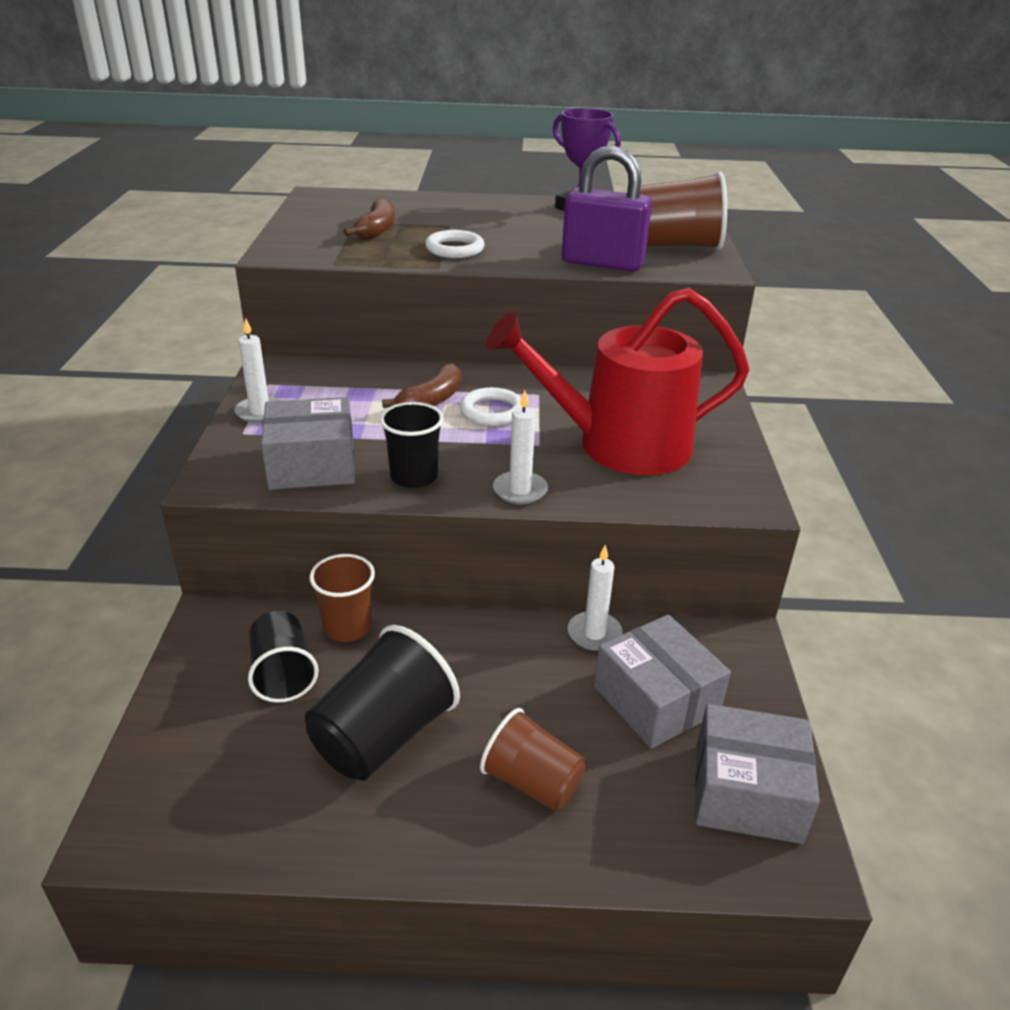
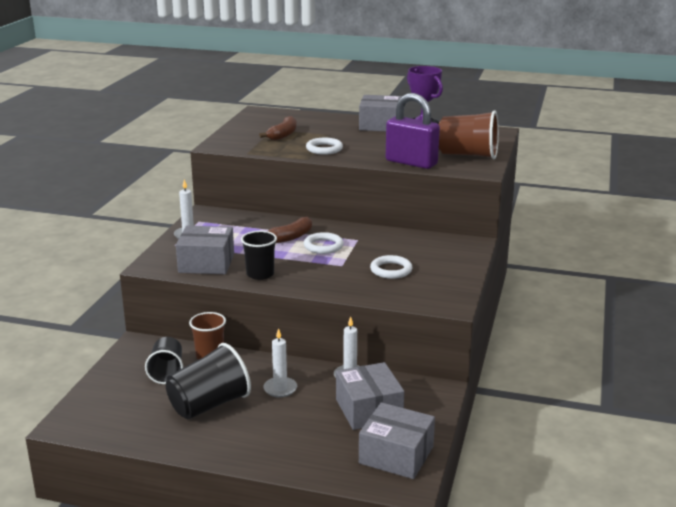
camera: 15 degrees right, 10 degrees down
brown cup [480,708,585,811] -> none
red watering can [486,288,750,475] -> white ring [370,255,413,279]
white candle [493,390,548,504] -> white candle moved to [263,328,297,398]
none -> grey box [359,95,402,131]

